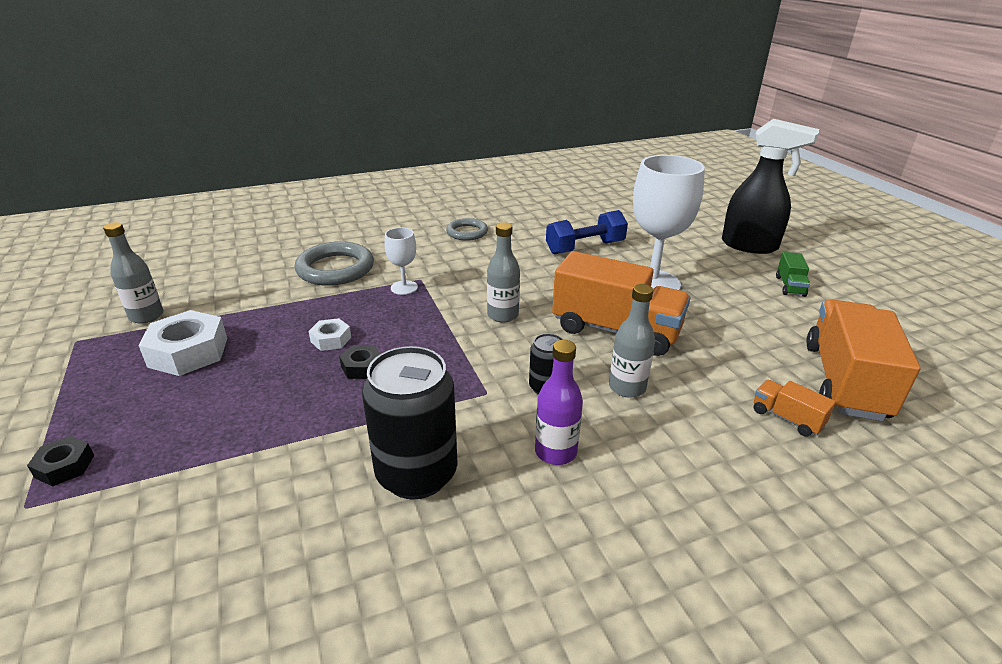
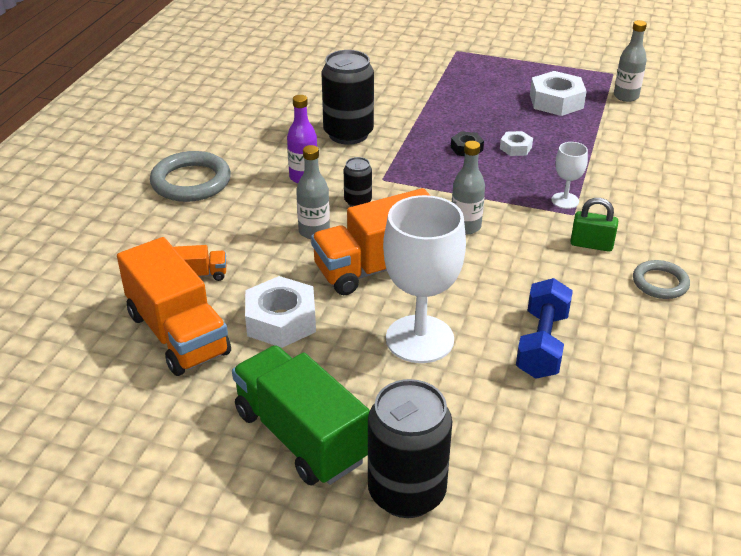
camera: 130 degrees right, 5 degrees up
black nut [27,436,94,486] -> none
grey ring [295,242,374,286] -> grey ring moved to [150,151,231,202]
black spray bottle [722,119,819,254] -> black can [368,379,452,518]
green truck [776,252,810,297] -> green truck [232,345,370,485], size x2.25
none -> white nut [245,276,316,348]
none -> green padlock [570,198,618,252]

